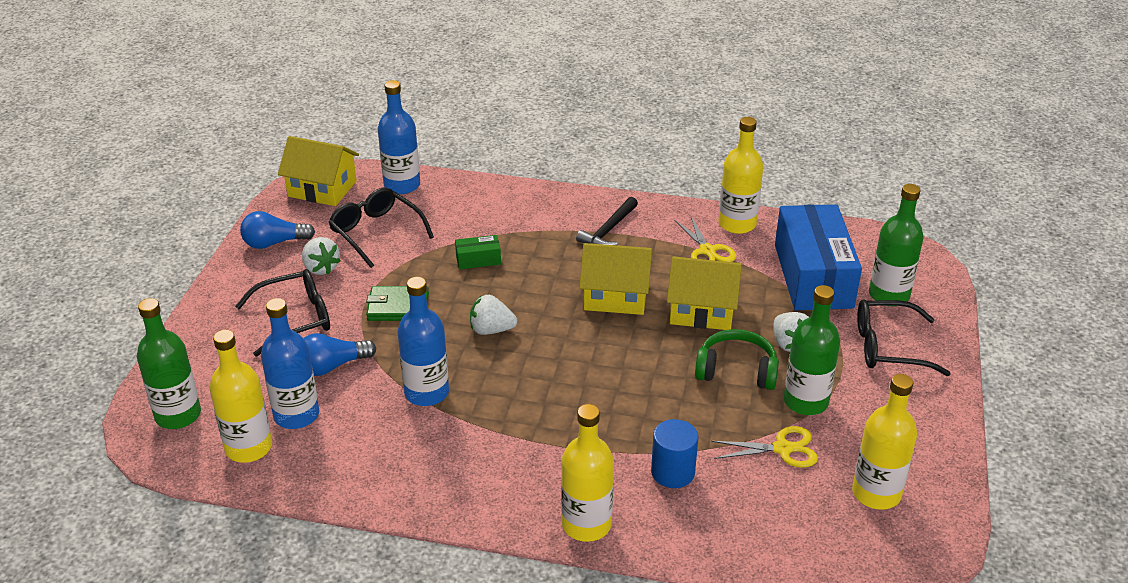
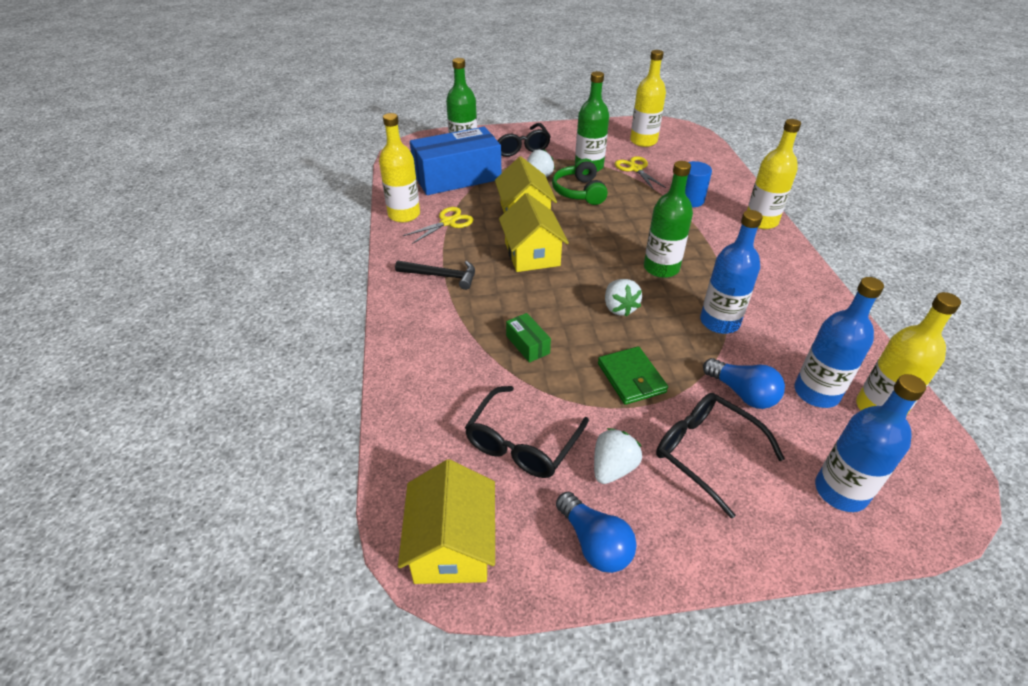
camera: 110 degrees left, 5 degrees up
green bottle [137,298,201,429] -> green bottle moved to [644,161,693,278]
blue bottle [378,80,420,194] -> blue bottle moved to [815,374,926,512]

